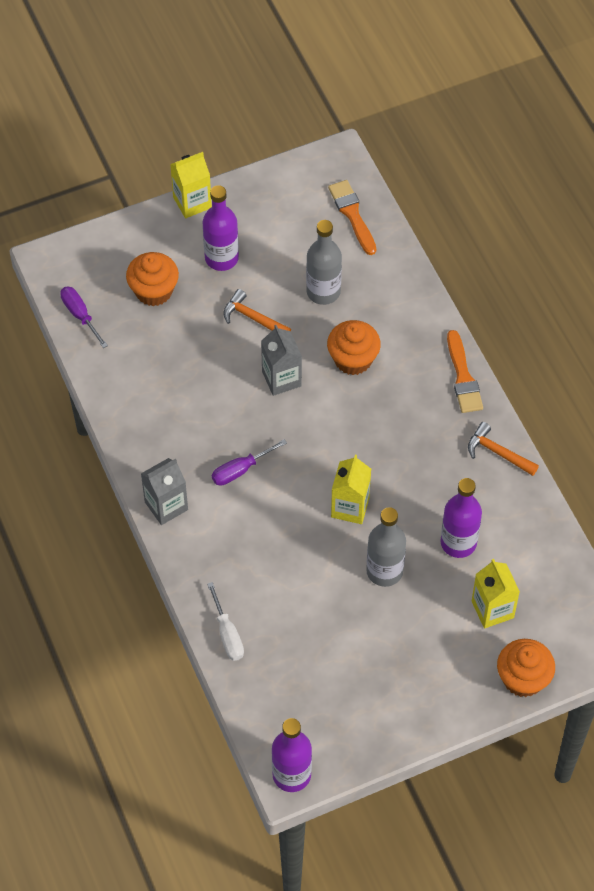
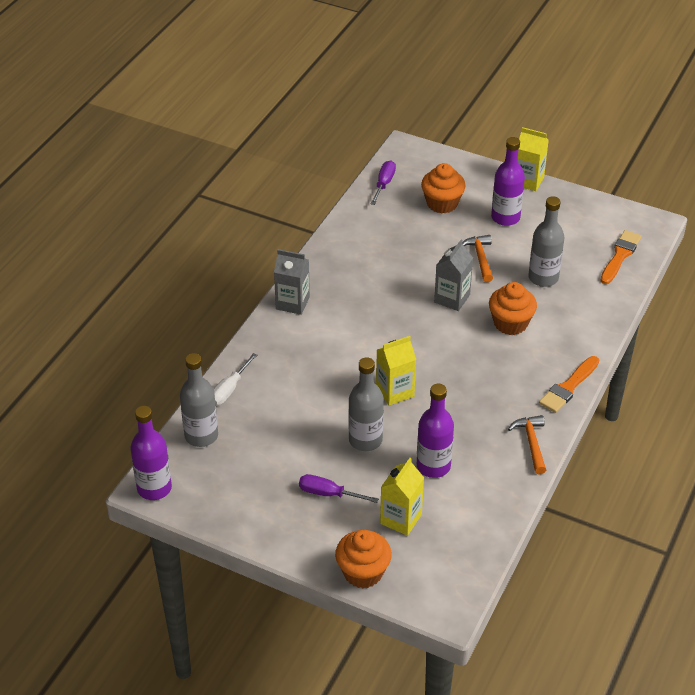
camera: 50 degrees right, 15 degrees down
purple screwdriver [212,439,287,486] -> purple screwdriver moved to [299,474,379,503]
none -> grey bottle [180,353,218,447]

